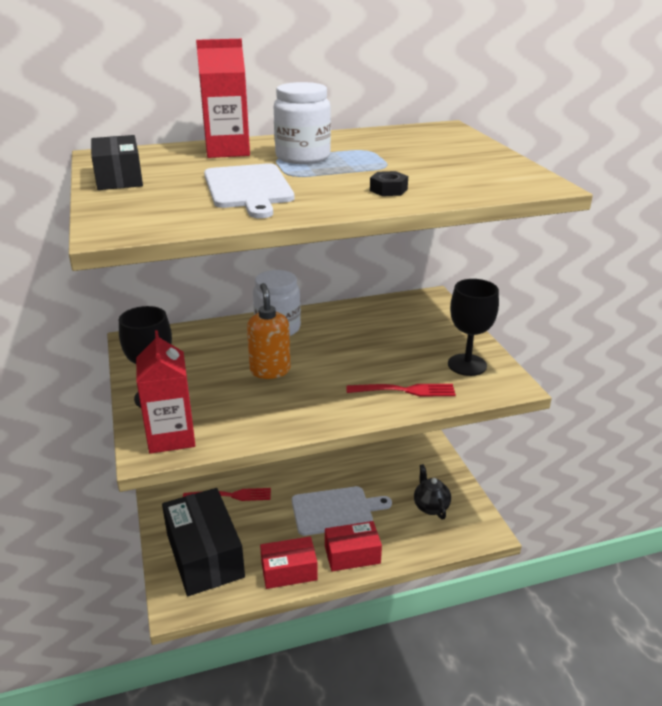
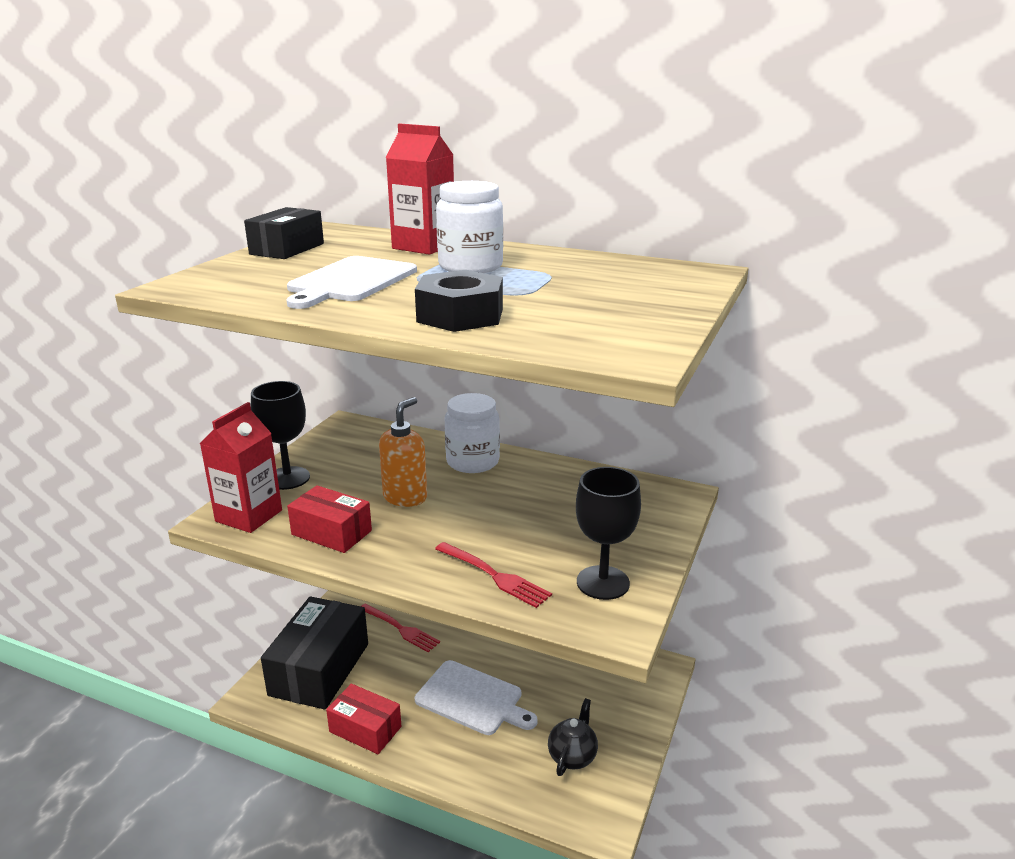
camera: 40 degrees right, 5 degrees down
red box [325,521,382,571] -> red box moved to [287,485,372,553]
black nut [370,171,408,196] -> black nut [415,270,503,332], size x1.97

